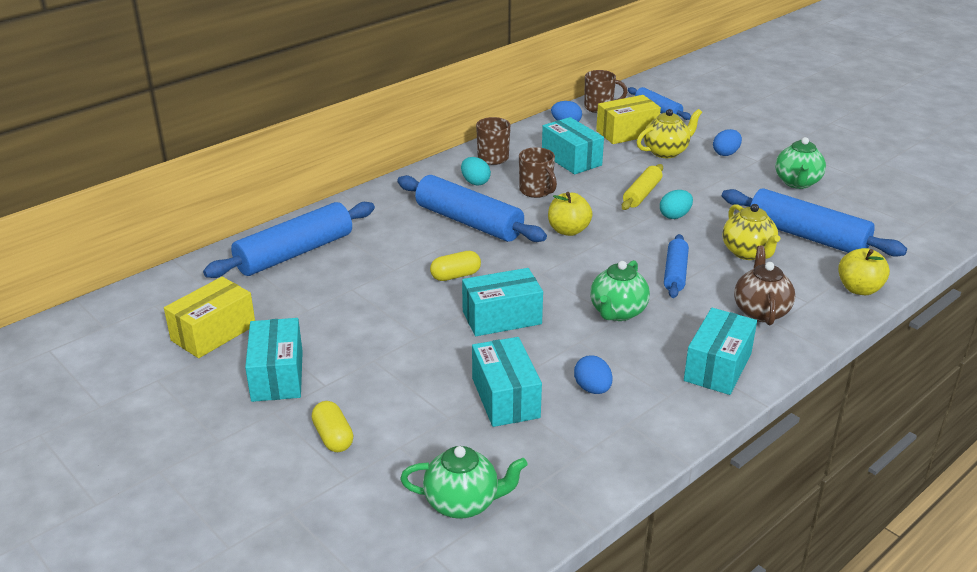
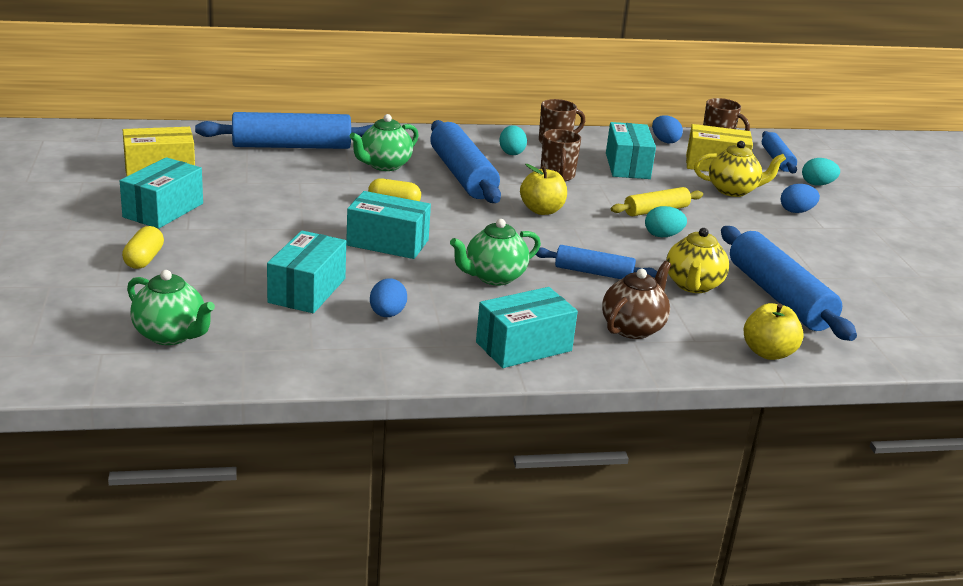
camera: 30 degrees right, 5 degrees down
blue rolling pin [664,234,689,298] -> blue rolling pin turned 60 degrees clockwise [535,245,657,279]
green teapot [775,137,826,189] -> green teapot moved to [350,114,419,171]
none -> turquoise egg [802,158,840,185]

